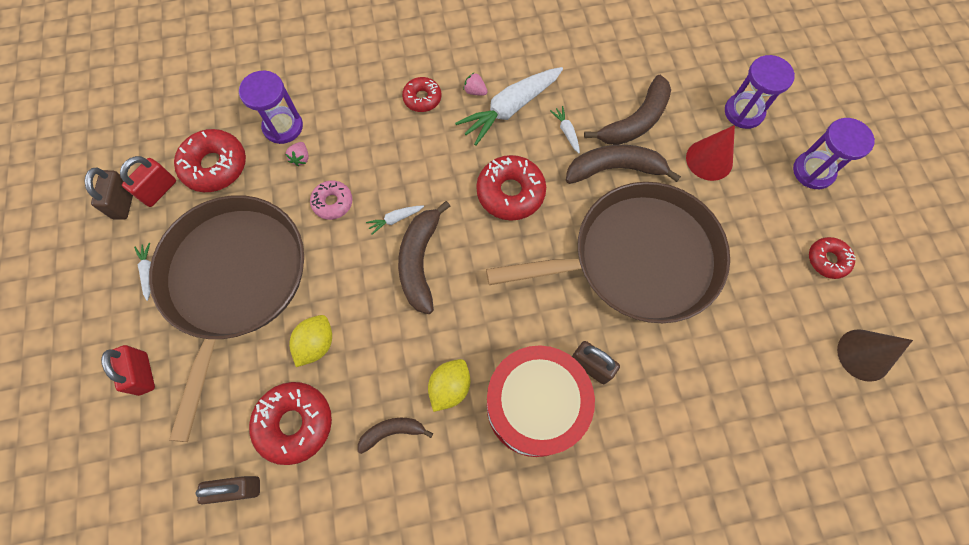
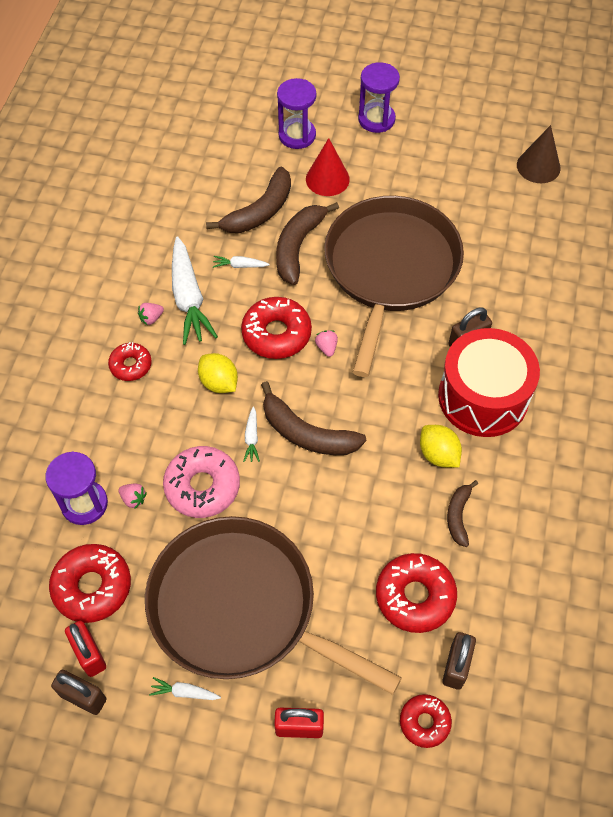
camera: 65 degrees left, 10 degrees down
yellow lemon [289,315,332,367] -> yellow lemon moved to [198,353,238,393]
pink donut [310,180,353,220] -> pink donut [163,446,240,518], size x1.66
brown banana [584,75,671,145] -> brown banana turned 60 degrees clockwise [206,167,291,233]
red donut [809,237,856,279] -> red donut moved to [400,694,452,748]
none -> pink strawberry [315,330,338,357]

